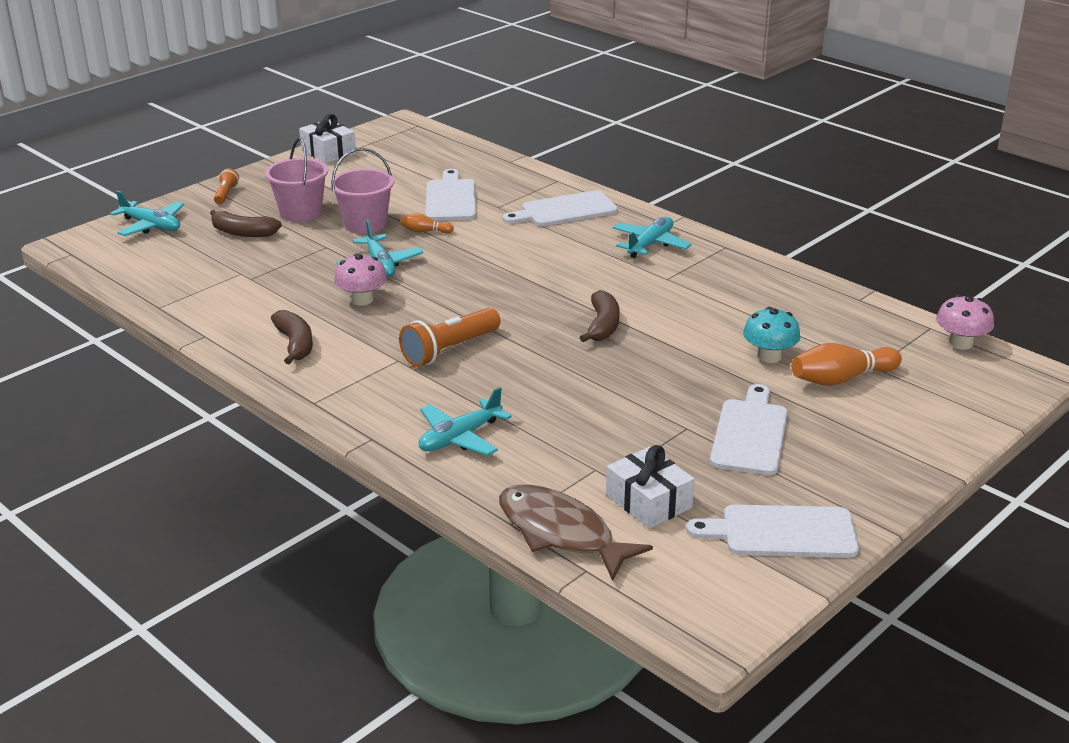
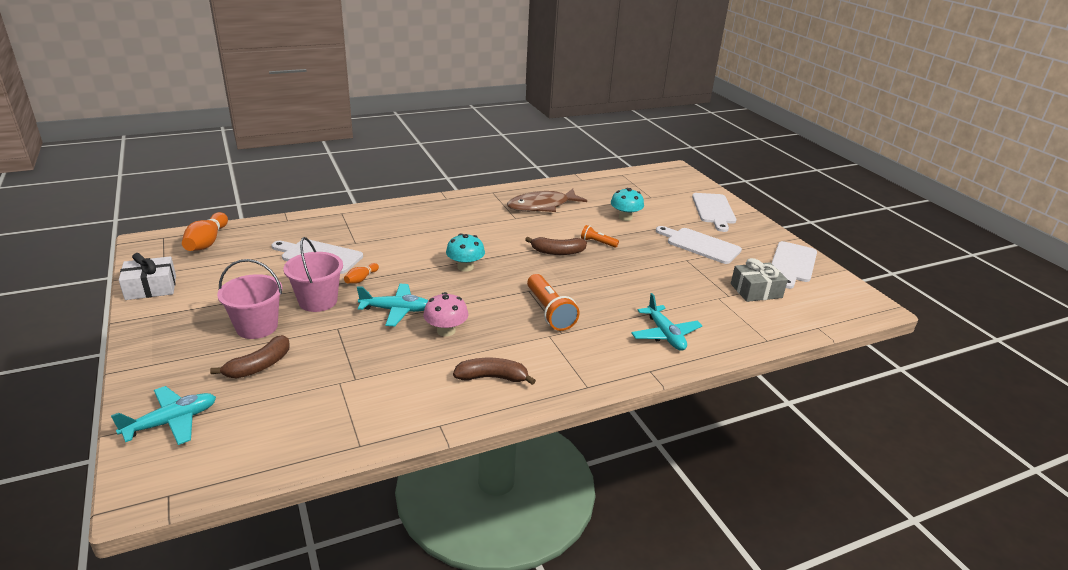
camera: 70 degrees left, 0 degrees up
orange flashlight [214,169,239,204] -> orange flashlight moved to [581,225,619,248]
brown fish [499,484,653,581] -> brown fish moved to [507,189,587,212]
white cutting board [503,190,618,226] -> white cutting board moved to [692,193,736,232]
brown banana [579,290,620,342] -> brown banana turned 150 degrees clockwise [525,237,587,255]
white gift [606,445,695,529] -> grey gift [731,258,788,302]
turquoise plane [613,217,691,258] -> none
orange bowling pin [791,343,902,386] -> orange bowling pin moved to [182,212,228,251]
pink mushroom [936,295,994,350] -> none
none -> turquoise mushroom [446,233,485,272]

